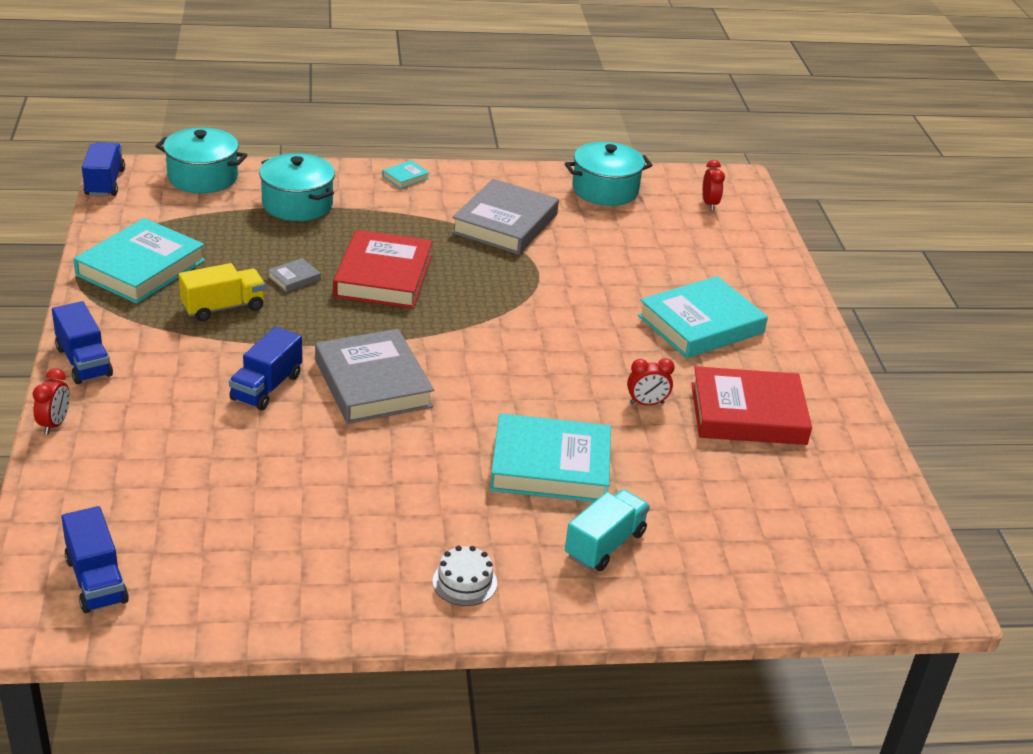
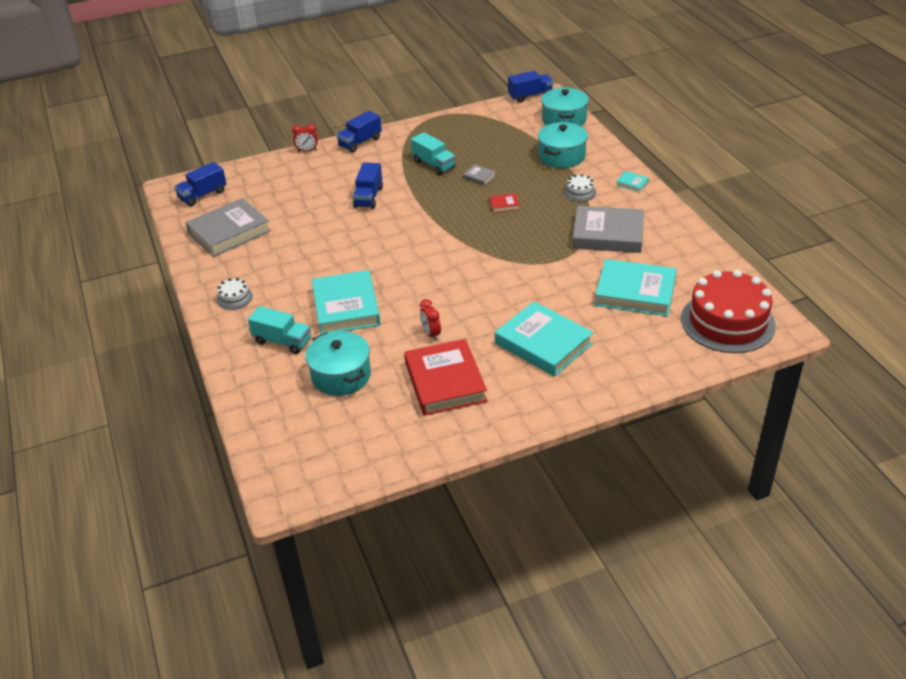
camera: 80 degrees right, 5 degrees up
turquoise book [74,218,205,304] -> turquoise book moved to [595,259,677,316]
yellow truck [179,263,265,321] -> turquoise truck [411,132,455,175]
blue truck [229,327,302,410] -> blue truck turned 90 degrees counterclockwise [353,162,383,209]
grey book [315,329,434,424] -> grey book moved to [185,198,271,257]
red book [333,230,433,309] -> red book [489,193,520,213], size x0.42
turquoise pot [565,142,653,206] -> turquoise pot moved to [306,331,371,396]
red clock [703,160,725,211] -> red cake [681,270,776,353]
none -> white cake [564,174,596,202]

